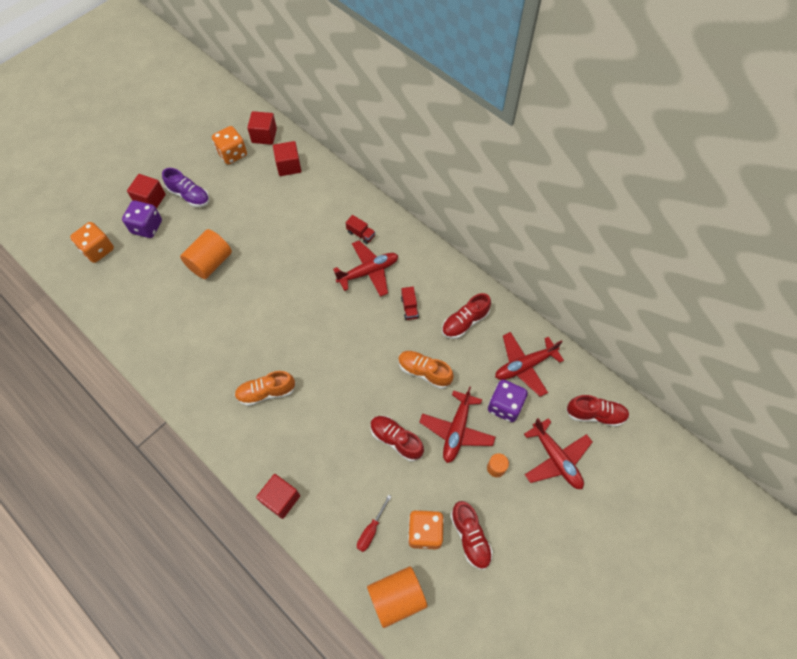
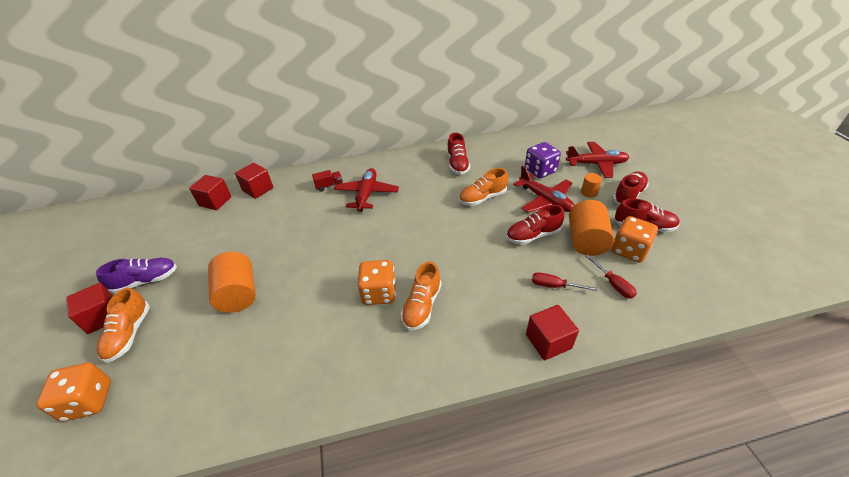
camera: 55 degrees left, 20 degrees down
purple dice [122,200,162,238] -> orange shoe [97,288,150,363]
orange dice [212,126,247,164] -> orange dice moved to [357,260,396,305]
red cube [247,111,277,145] -> red cube moved to [235,163,273,199]
orange cylinder [367,566,428,628] -> orange cylinder moved to [569,200,614,256]
red truck [401,287,419,320] -> none
red plane [495,332,564,397] -> none
red shoe [566,395,629,427] -> red shoe moved to [613,171,649,205]
none -> red screwdriver [532,272,598,291]

